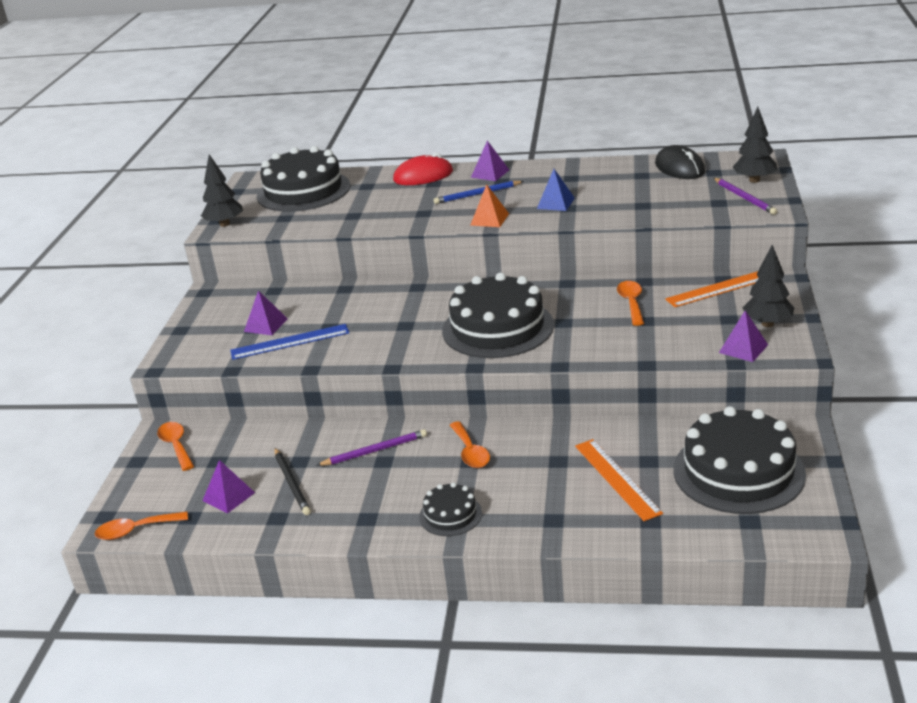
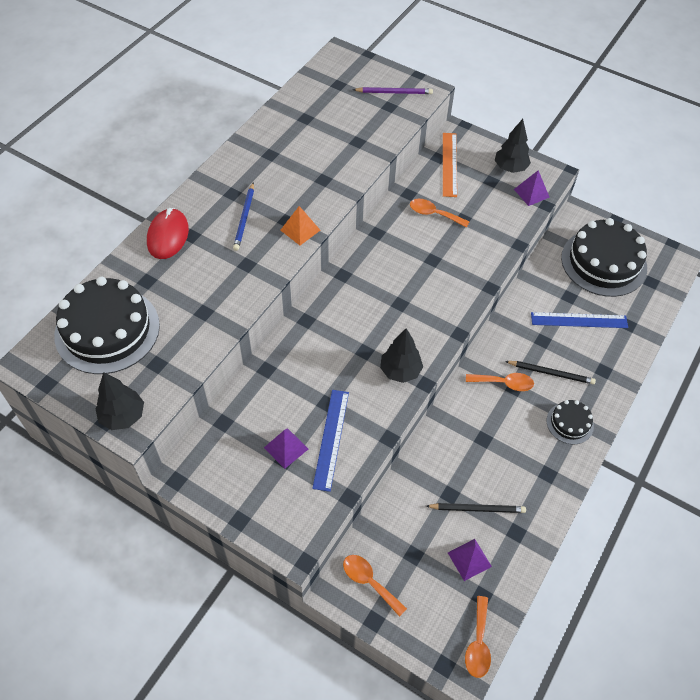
camera: 70 degrees left, 25 degrees up
orange spoon [157,422,194,471] -> orange spoon turned 45 degrees clockwise [343,555,407,617]
purple pencil [316,429,427,466] -> none
black cake [442,273,554,358] -> none
purple pyramid [471,141,509,181] -> none
blue pyramid [537,169,575,211] -> none
orange ruler [575,439,663,521] -> blue ruler [531,312,628,328]
black mouse [655,145,705,179] -> none
black tree [732,107,777,183] -> black tree moved to [380,328,423,383]
none -> black pencil [505,361,596,384]

